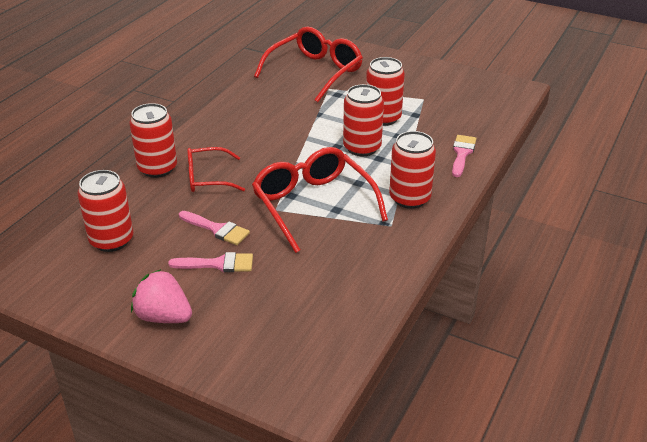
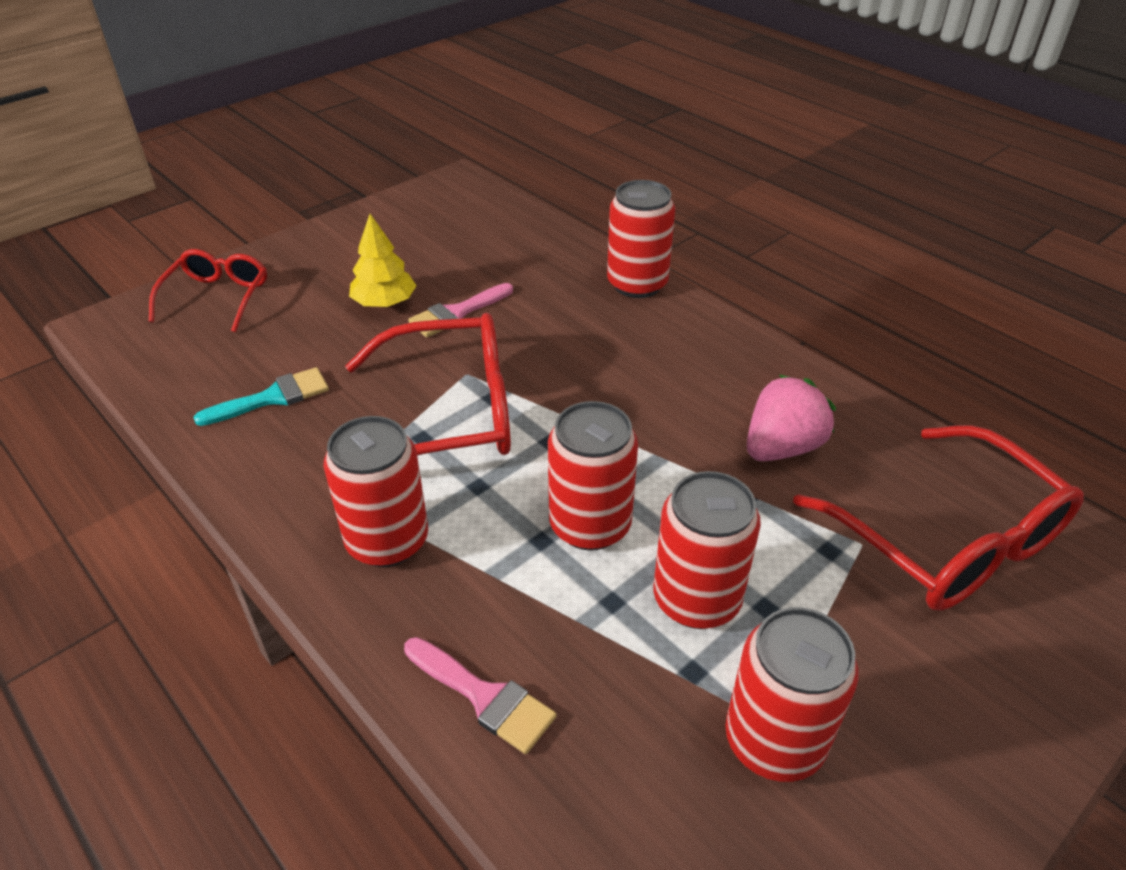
camera: 110 degrees right, 5 degrees up
red can [77,170,133,252] -> red can moved to [725,607,859,782]
pink strawberry [131,269,192,323] -> pink strawberry moved to [747,375,836,461]
pink brush [168,252,253,272] -> yellow tree [349,214,417,307]
red glasses [187,147,245,192] -> red glasses moved to [149,249,267,332]
none -> turquoise brush [193,367,329,426]

